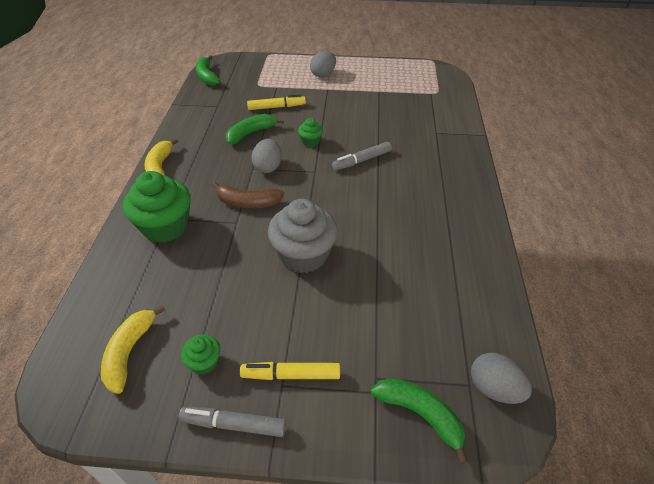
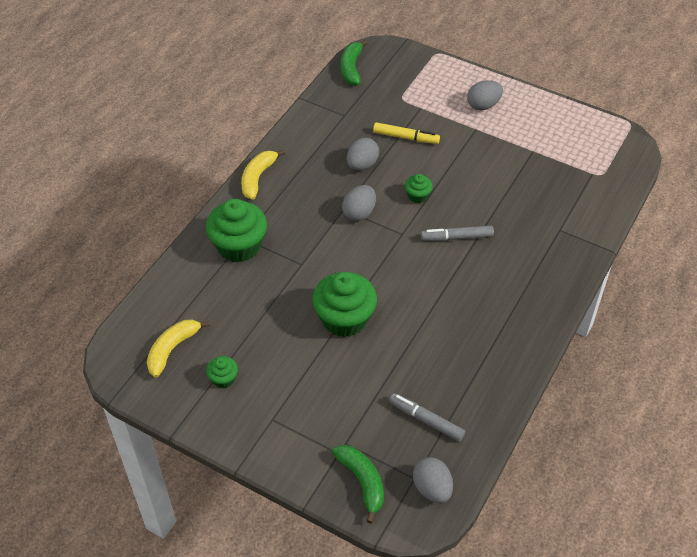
camera: 25 degrees right, 5 degrees up
grey marker [178,407,286,437] -> grey marker moved to [389,393,465,442]
brown banana [212,182,284,208] -> none
green banana [226,114,284,144] -> grey egg [347,138,379,170]
yellow marker [240,362,340,380] -> none
grey cupcake [268,199,337,273] -> green cupcake [312,272,377,337]

